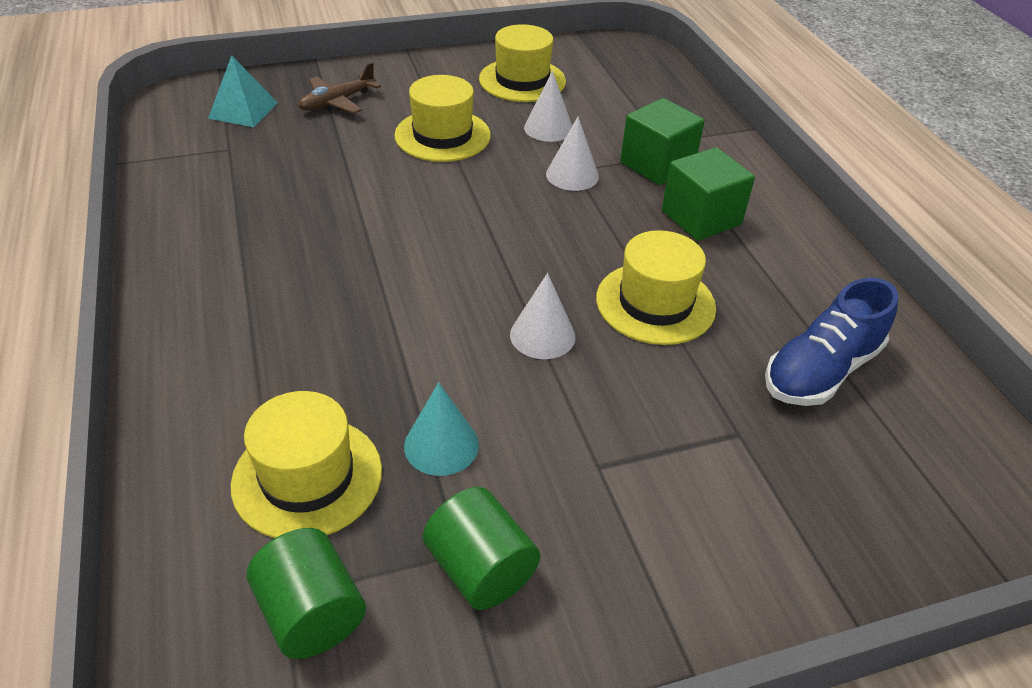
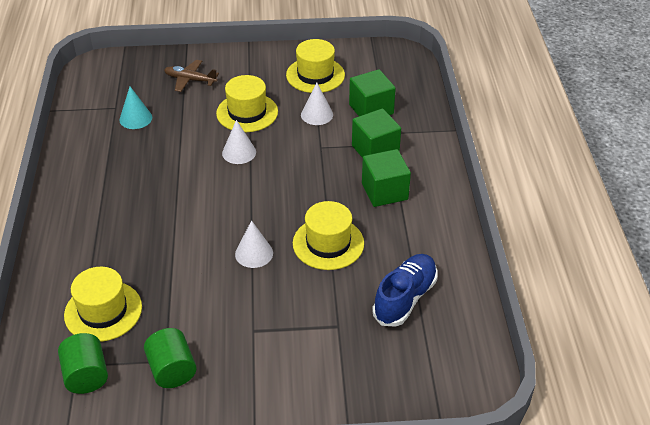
camera: 15 degrees right, 0 degrees up
turquoise pyramid [208,55,278,127] -> none
brown plane [298,62,381,114] -> brown plane turned 45 degrees clockwise [164,60,219,92]
turquoise cone [404,382,479,476] -> turquoise cone moved to [119,87,152,129]
white cone [546,117,599,191] -> white cone moved to [222,120,256,164]
blue shoe [765,278,898,406] -> blue shoe turned 150 degrees clockwise [372,254,437,327]
none -> green cube [349,69,396,116]

